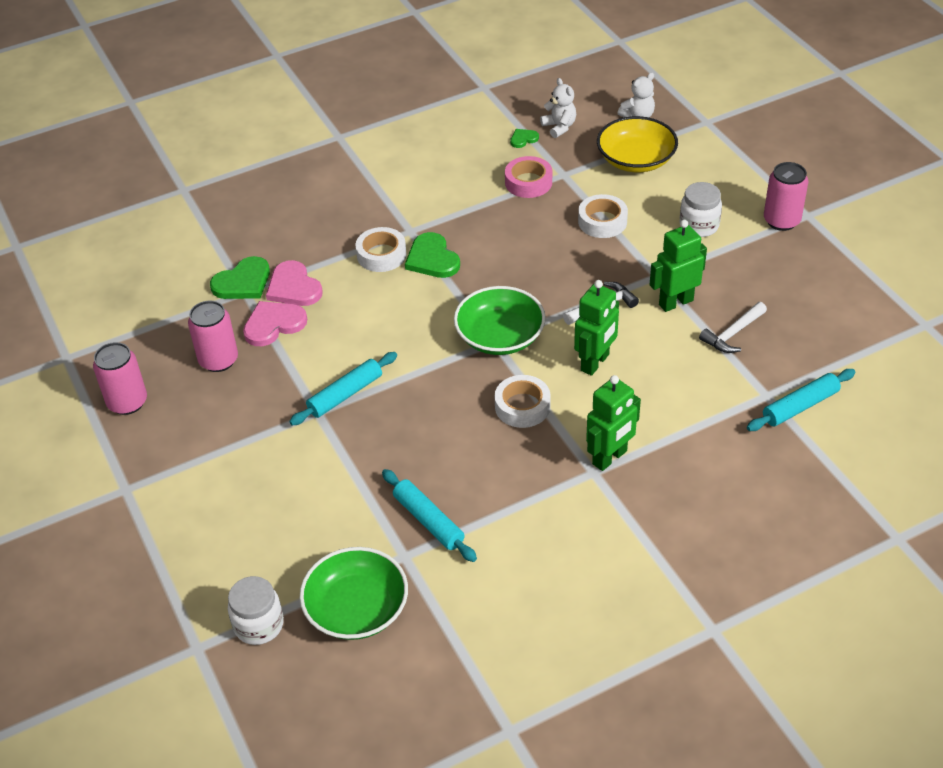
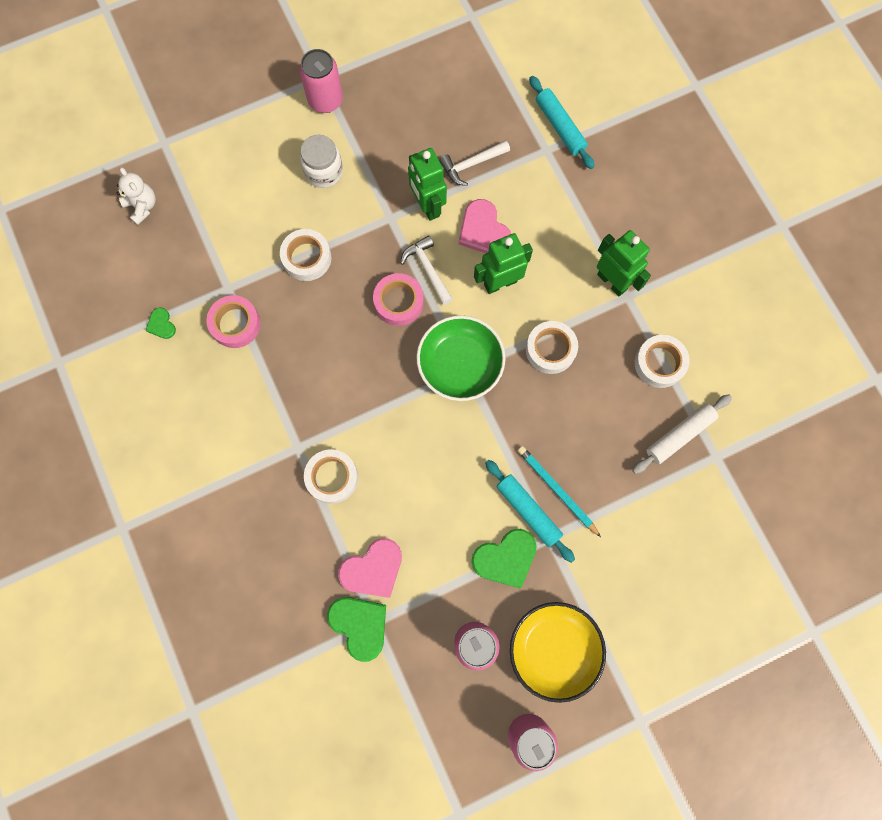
camera: 90 degrees left, 30 degrees up
white jar [228,576,284,645] -> none
pink heart [243,301,307,346] -> pink heart moved to [458,199,511,253]
green bowl [300,547,408,640] -> none
turquoise rolling pin [382,469,477,562] -> white rolling pin [632,394,732,474]
green heart [405,232,460,278] -> green heart moved to [472,529,536,589]
white teddy bear [540,78,576,138] -> none
green robot [574,280,619,376] -> green robot turned 60 degrees counterclockwise [474,233,533,294]
yellow bowl [597,116,678,172] -> yellow bowl moved to [510,602,606,703]
white hammer [699,302,767,353] -> white hammer turned 105 degrees clockwise [439,140,510,186]
none -> pink tape [373,273,424,326]
none -> turquoise pencil [517,446,601,537]
none -> white tape [634,335,690,388]

